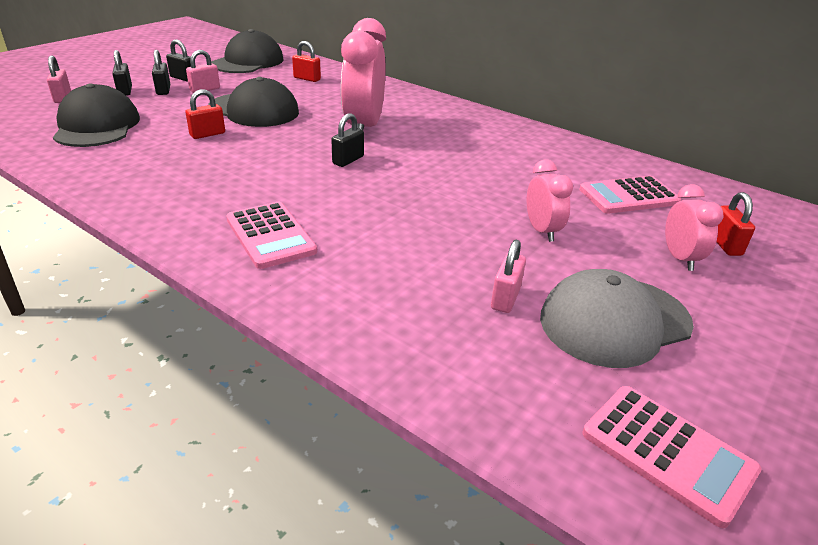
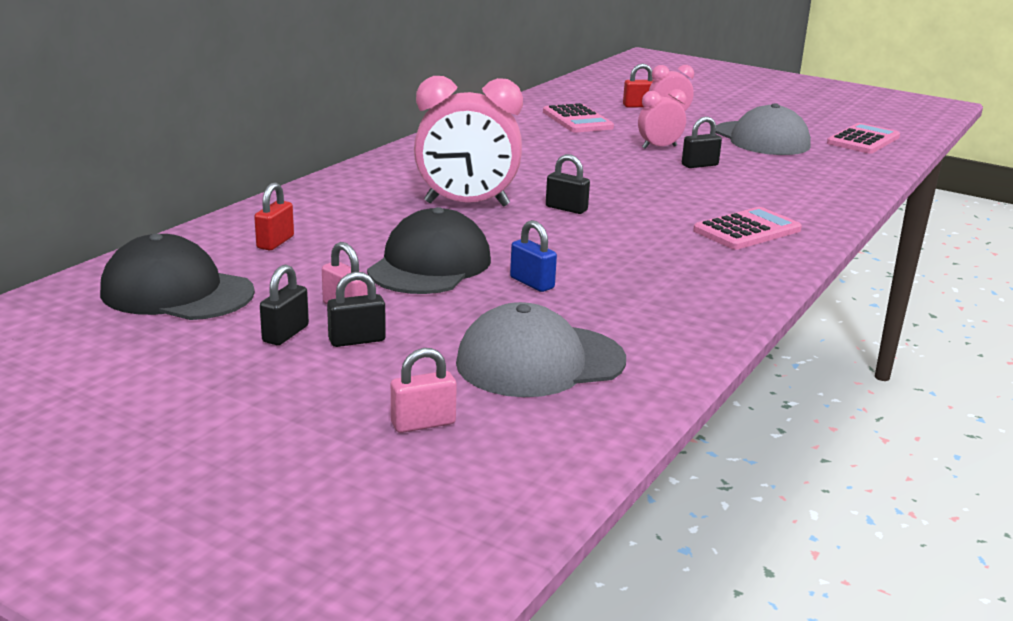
camera: 95 degrees left, 10 degrees down
black cap [53,83,140,147] -> grey cap [456,302,626,397]
black padlock [112,50,132,96] -> black padlock moved to [682,116,722,168]
red padlock [185,89,225,139] -> blue padlock [510,220,557,292]
pink padlock [491,240,526,313] -> none

